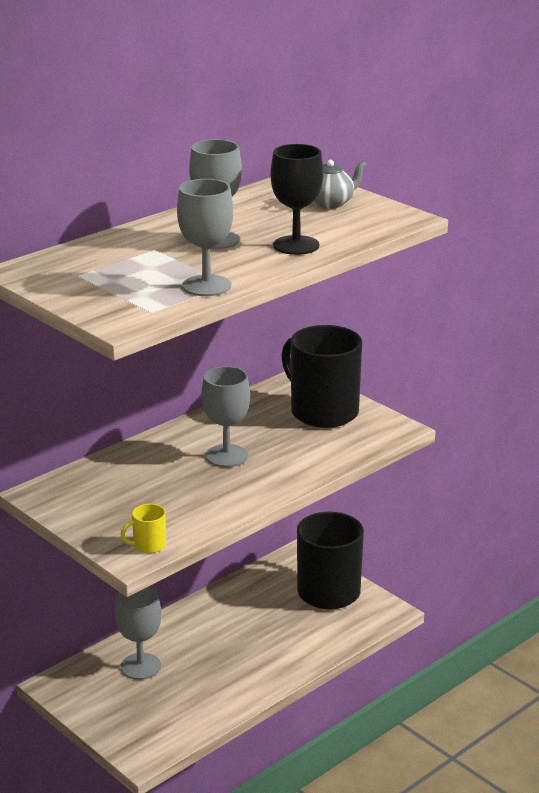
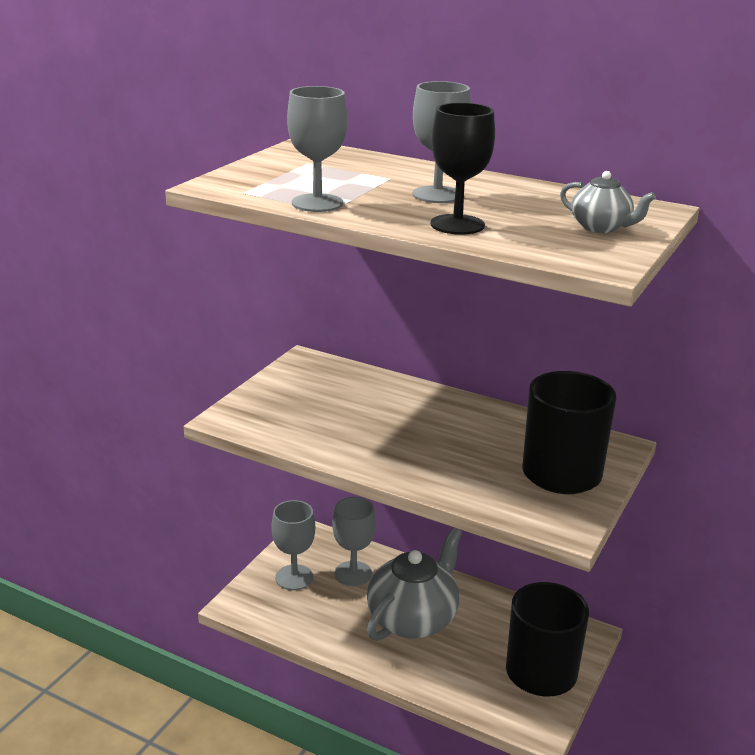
camera: 70 degrees right, 0 degrees up
yellow mug [121,504,166,553] -> none
grey goblet [202,366,250,467] -> grey goblet moved to [271,500,315,590]
none -> grey teapot [367,527,462,641]

